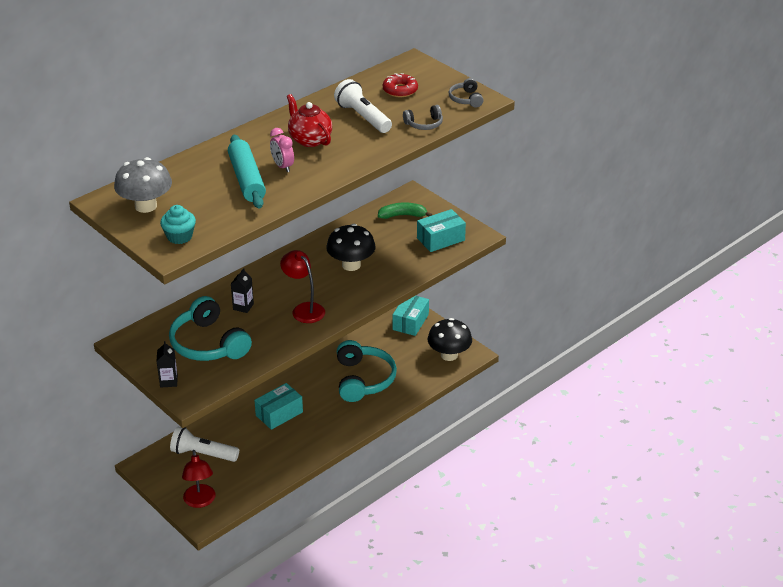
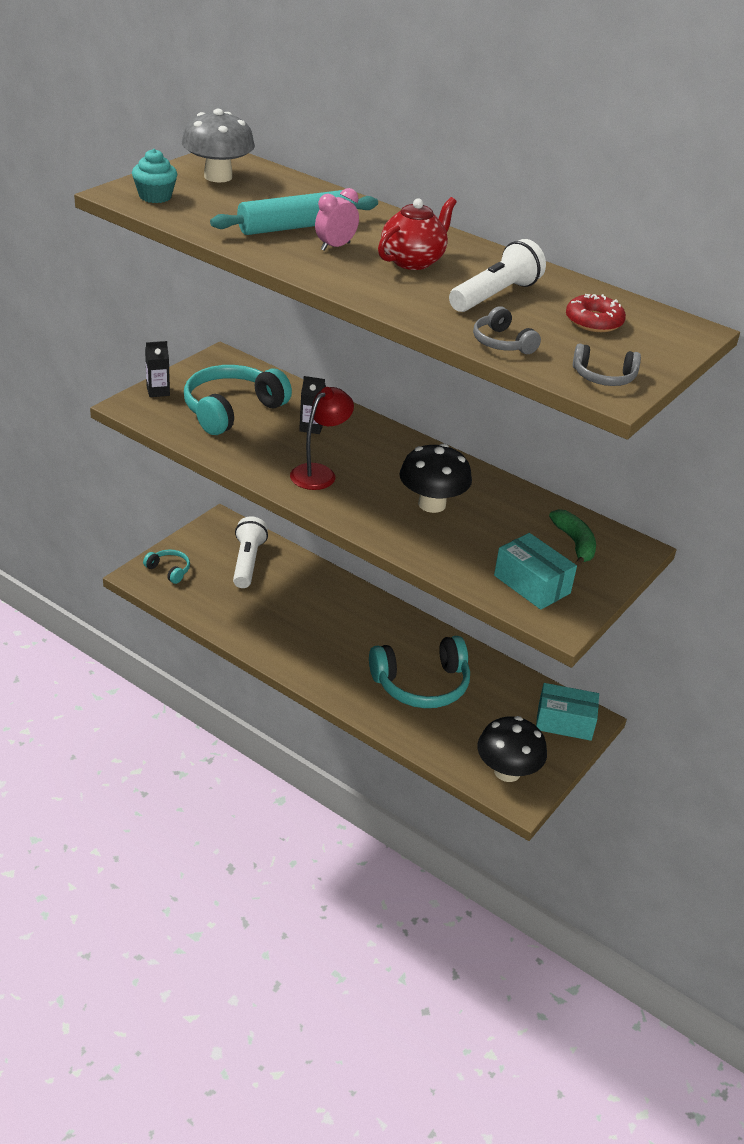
camera: 75 degrees right, 0 degrees up
red lamp [182,450,215,508] -> turquoise headphones [143,549,190,584]
turquoise box [254,383,303,430] -> none
grey headphones [449,78,484,108] -> grey headphones turned 150 degrees counterclockwise [573,344,641,386]

